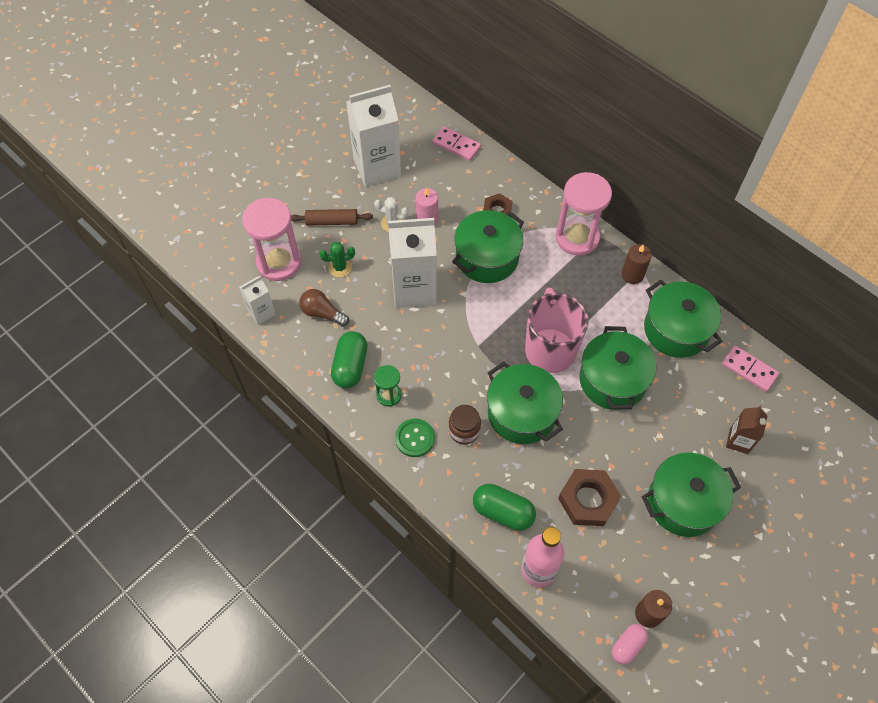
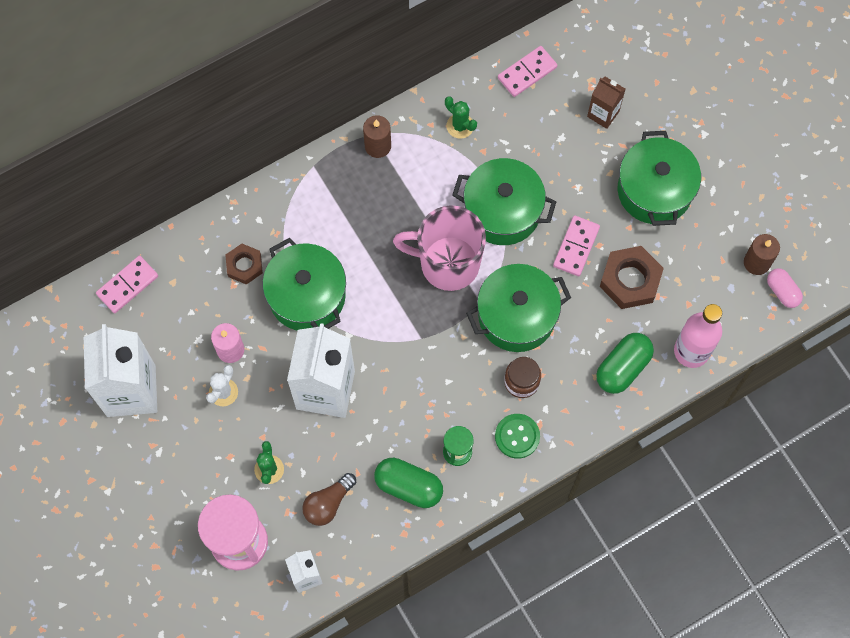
camera: 75 degrees left, 10 degrees up
brown rolling pin [291,209,373,226] -> none
pink hourglass [555,172,612,256] -> none
green pot [644,280,722,358] -> green cactus [445,96,477,139]
none -> pink domino [553,216,600,276]

